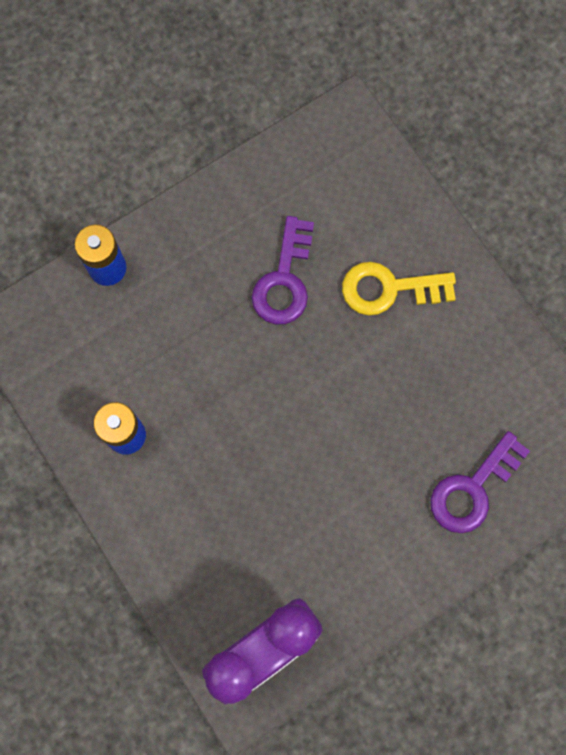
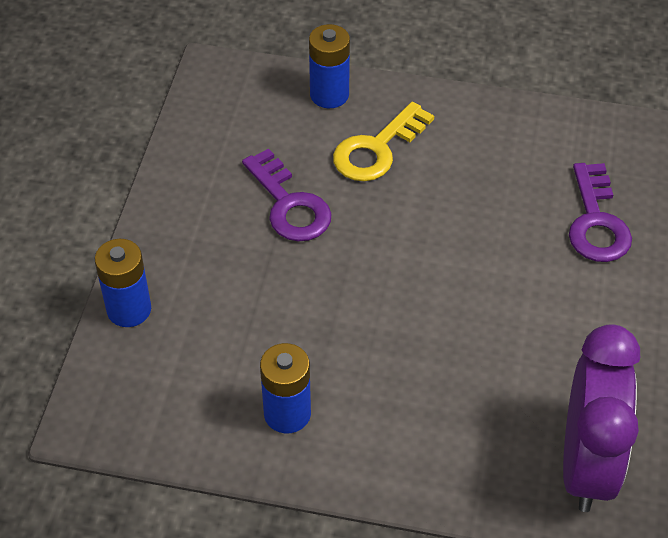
camera: 45 degrees left, 25 degrees down
none -> blue battery [309,24,350,108]

